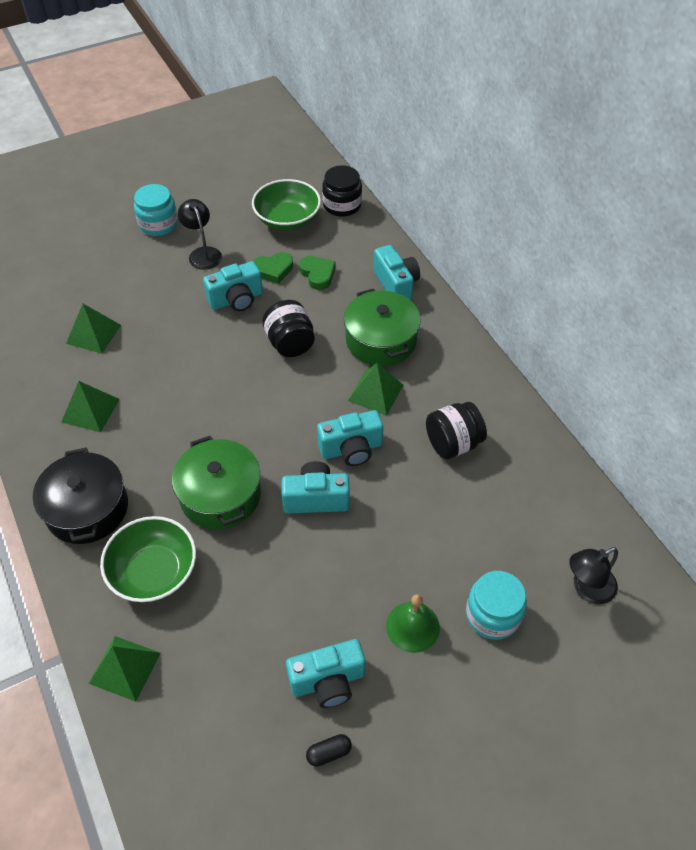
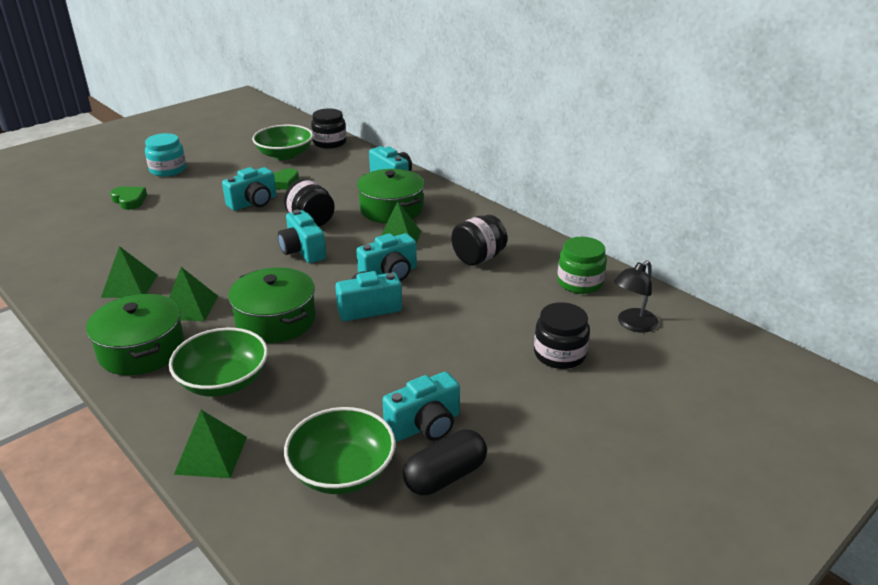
camera: 15 degrees left, 20 degrees down
black pot [33,448,128,544] -> green pot [86,294,185,375]
green pyramid [66,304,121,354] -> green pyramid moved to [169,267,218,321]
black lamp [178,199,222,270] -> none
green heart [299,256,336,290] -> green heart moved to [110,186,147,210]
black capsule [306,734,352,767] -> black capsule [403,429,487,495], size x1.92
green bell [386,594,440,653] -> none
turquoise jar [466,571,527,640] -> black jar [534,302,590,369]
none -> turquoise camera [278,210,326,263]
none -> green bowl [284,407,396,494]
none -> green jar [557,237,607,294]

